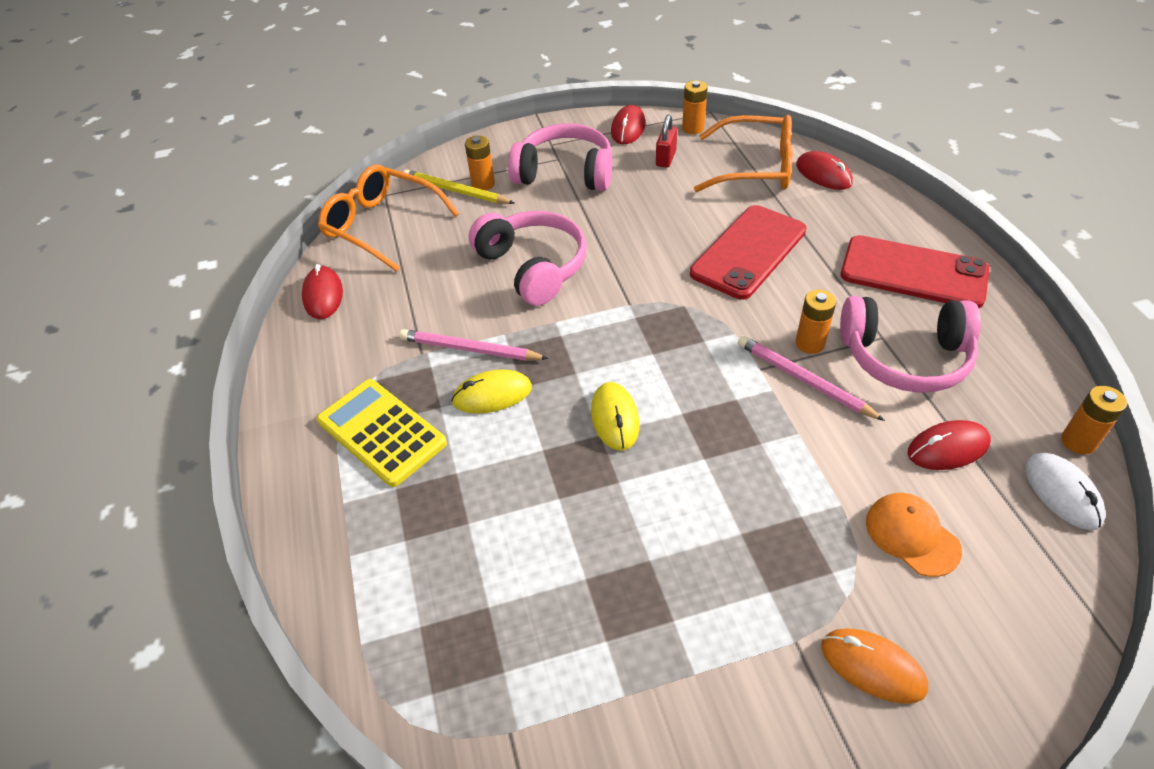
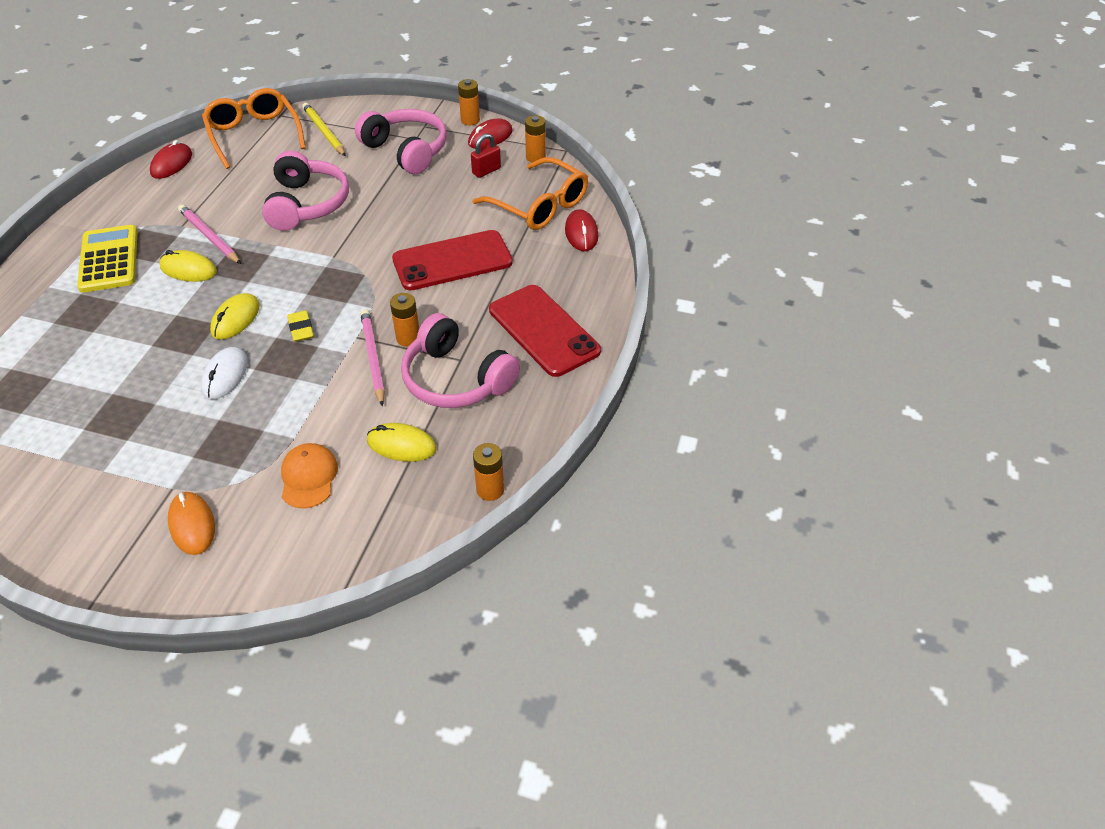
camera: 30 degrees right, 0 degrees up
orange battery [465,135,495,190] -> orange battery moved to [458,79,480,125]
red mouse [907,420,991,470] -> yellow mouse [367,423,437,462]
white mouse [1025,453,1106,530] -> white mouse moved to [201,347,248,399]
none -> yellow eraser [287,310,314,342]

